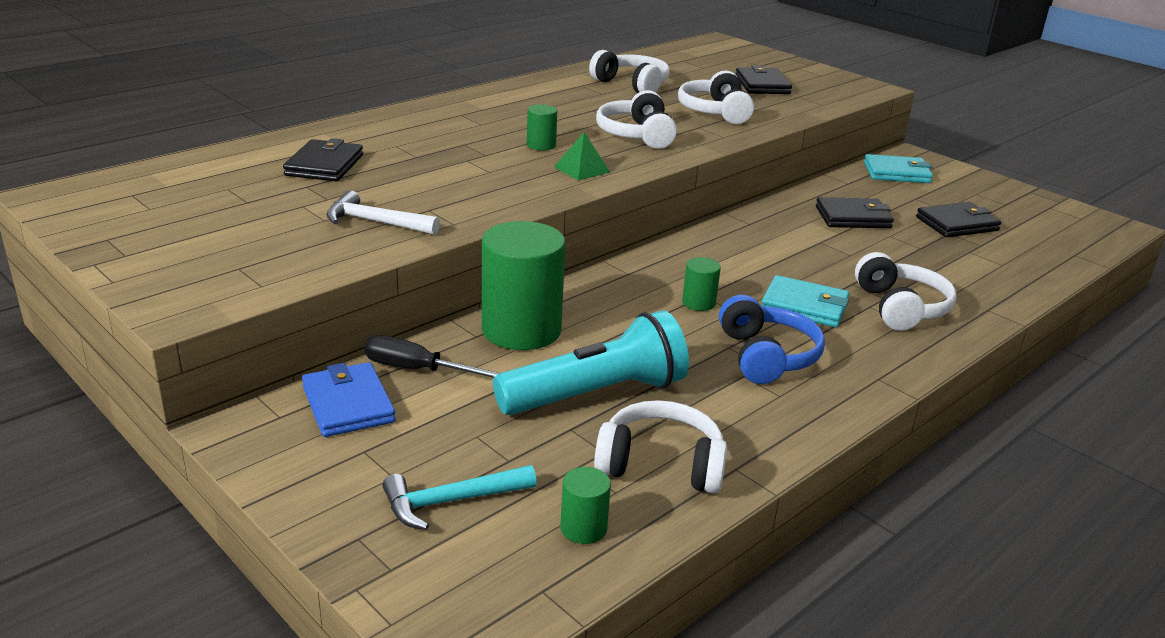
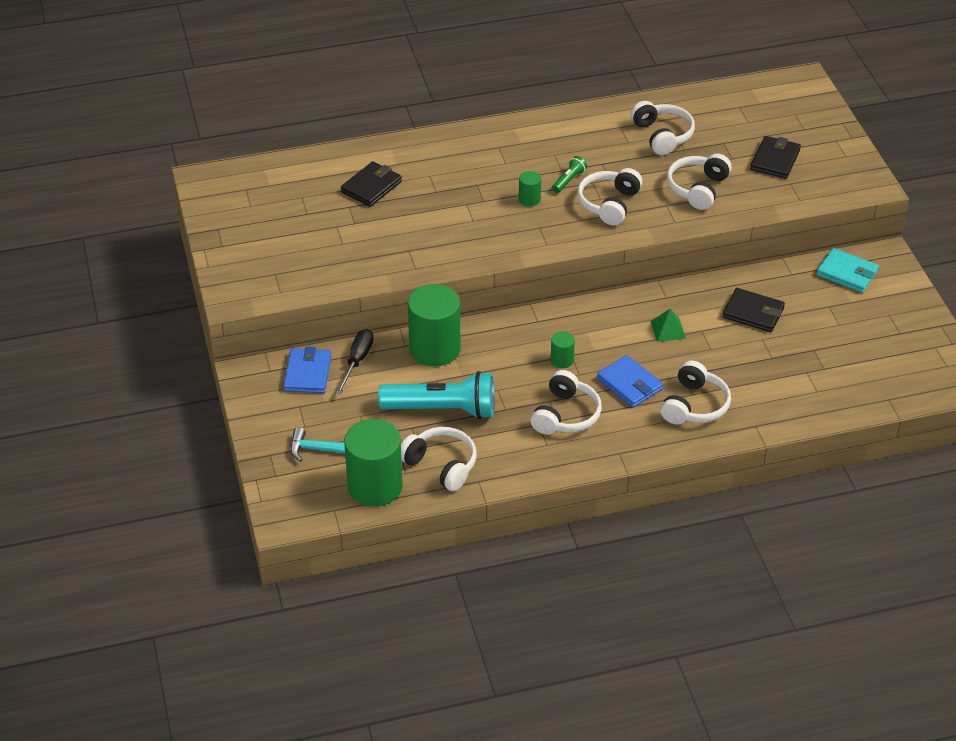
camera: 30 degrees right, 15 degrees up
white hammer [326,190,440,235] -> none
black screwdriver [364,335,499,378] -> black screwdriver turned 60 degrees clockwise [336,329,374,395]
green pyramid [554,132,610,181] -> green pyramid moved to [650,309,686,342]
green cylinder [560,467,611,544] -> green cylinder [344,419,403,507], size x2.23
blue headphones [719,295,825,384] -> white headphones [530,370,602,435]
turquoise wallet [761,275,849,327] -> blue wallet [597,355,663,408]
black wallet [916,202,1001,237] -> none
none -> green flashlight [552,156,587,193]

